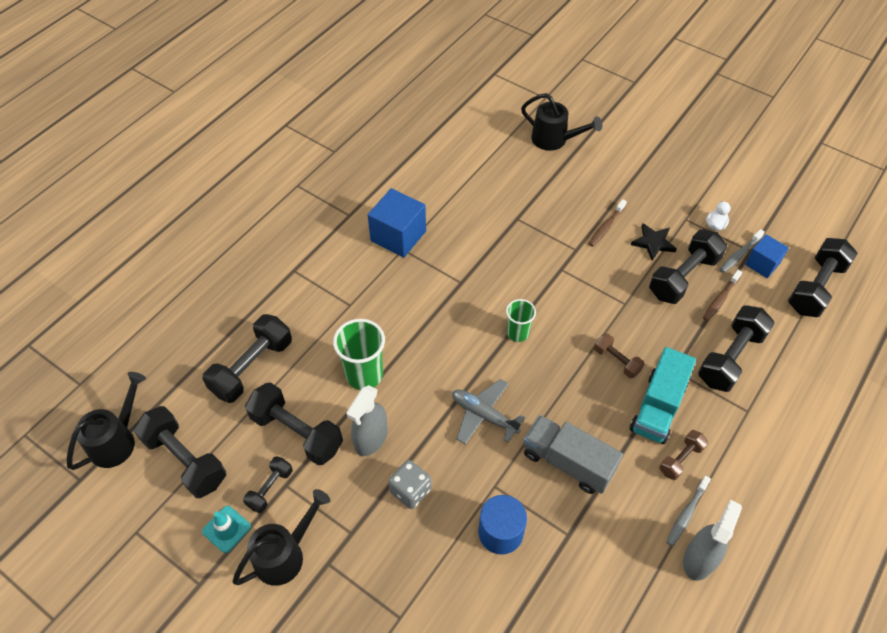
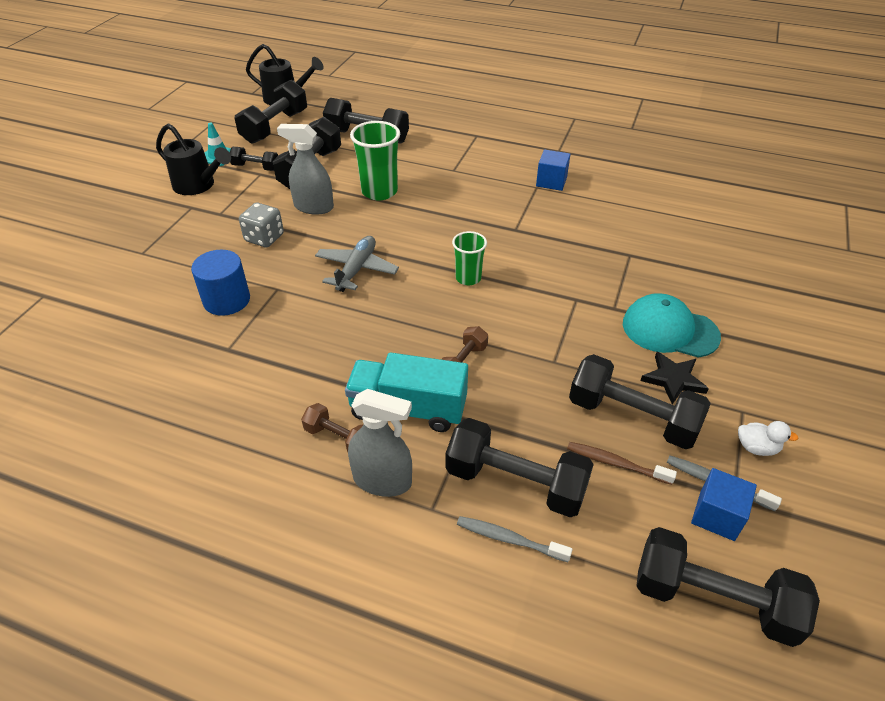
camera: 75 degrees right, 10 degrees down
blue cube [368,188,426,258] -> blue cube [536,149,571,191], size x0.62
black watering can [521,93,602,151] -> none
grey truck [523,415,623,494] -> none
brown toothbrush [589,199,627,247] -> turquoise cap [623,293,721,358]
grey toothbrush [666,476,711,546] -> grey toothbrush moved to [457,516,573,562]
grey spray bottle [683,500,742,581] -> grey spray bottle moved to [348,389,412,497]

